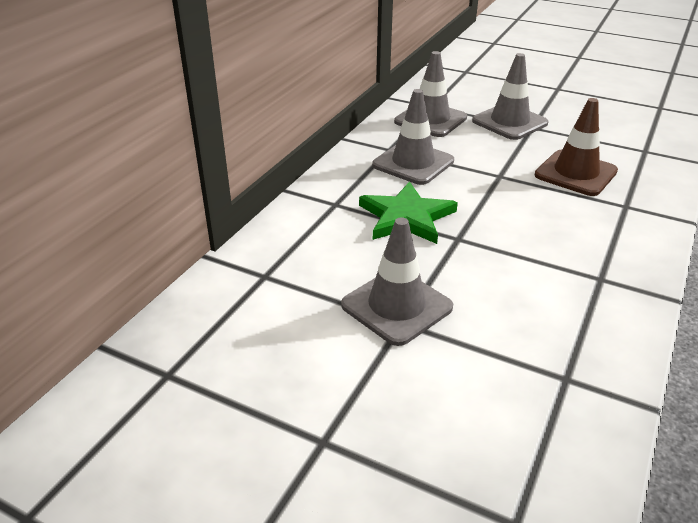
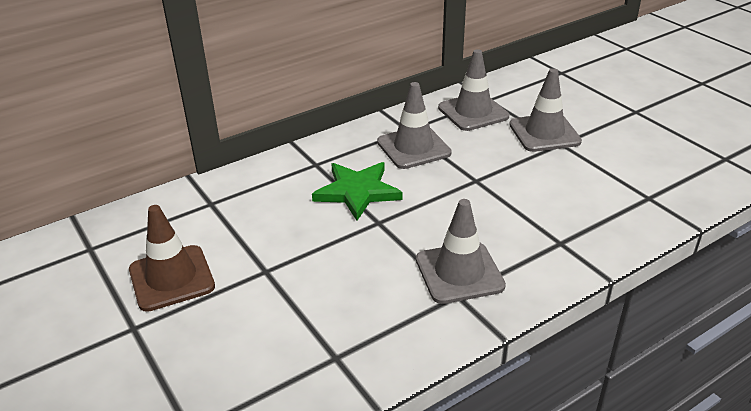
camera: 30 degrees right, 0 degrees up
grey traffic cone [341,217,453,346] -> grey traffic cone moved to [416,199,506,304]
brown traffic cone [535,98,618,196] -> brown traffic cone moved to [129,205,215,312]

